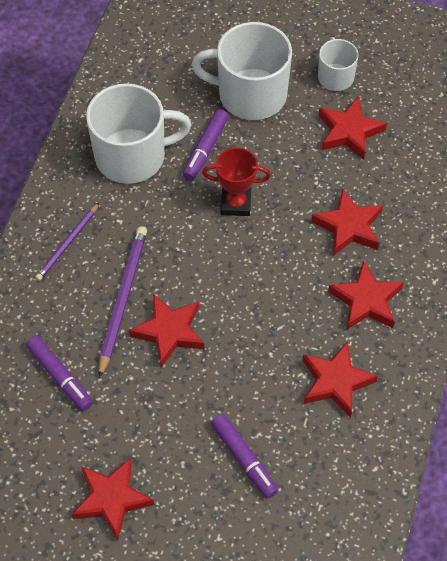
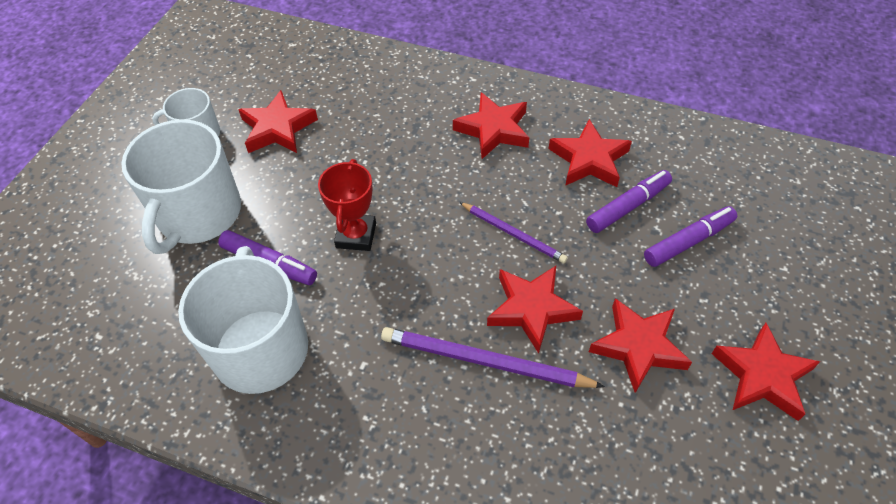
camera: 85 degrees left, 5 degrees down
purple marker [26,336,93,411] -> purple marker moved to [586,170,672,233]
purple pencil [35,203,99,281] -> purple pencil moved to [459,202,568,263]
red star [311,188,383,256] -> red star moved to [589,298,692,393]

